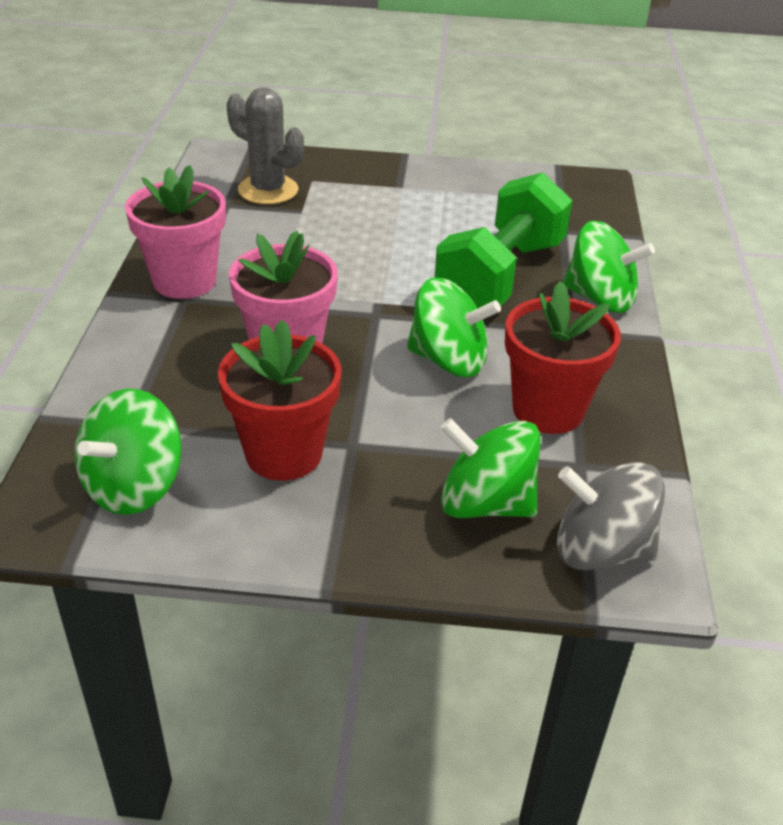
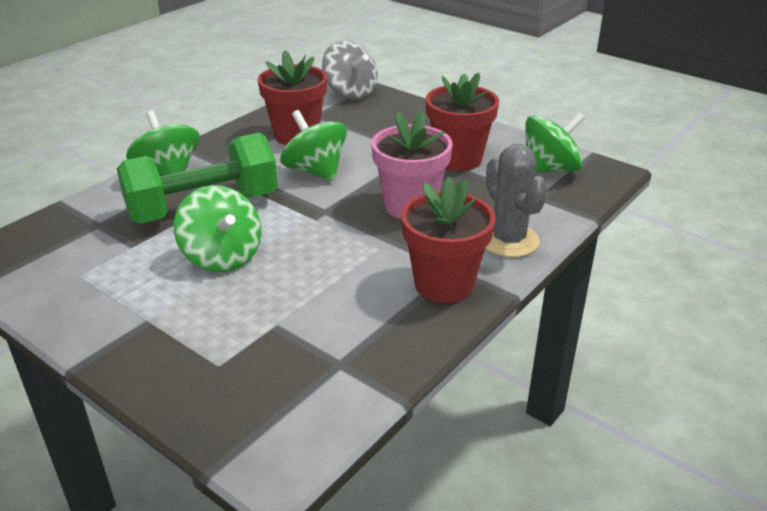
camera: 145 degrees left, 5 degrees down
pink flower pot [125,165,226,299] -> red flower pot [401,177,496,303]
grey cactus [227,87,304,204] -> grey cactus moved to [485,144,548,257]
green spinning top [441,418,541,518] -> green spinning top moved to [173,185,261,272]

